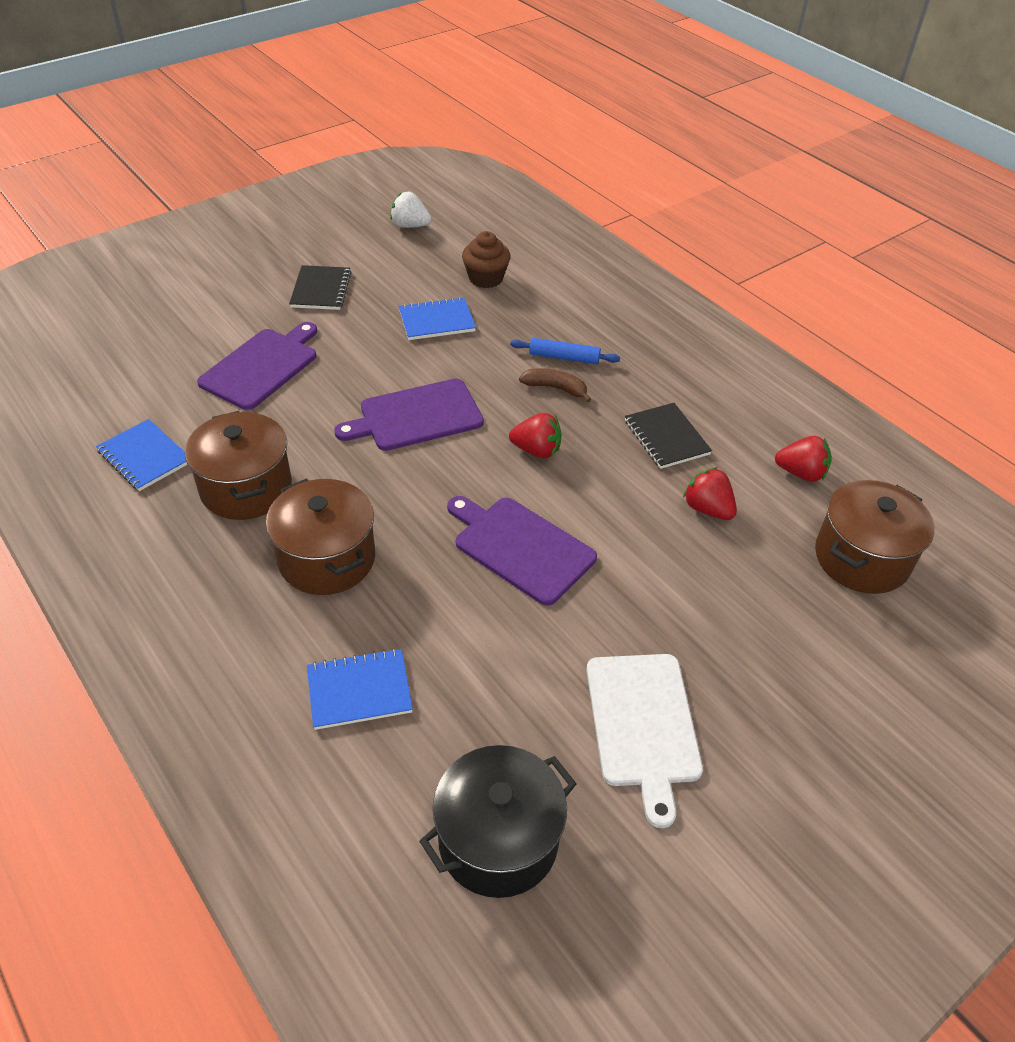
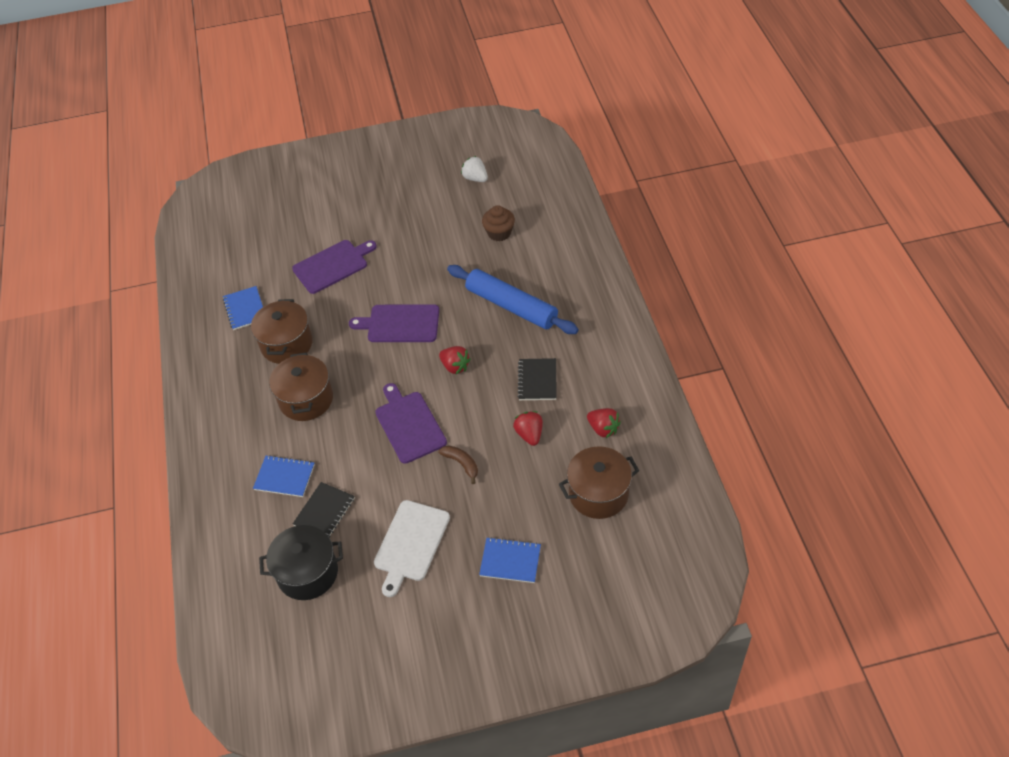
camera: 30 degrees right, 5 degrees up
black notebook [289,265,352,310] -> black notebook moved to [293,482,355,537]
blue notebook [399,297,476,340] -> blue notebook moved to [479,537,541,583]
blue rolling pin [510,338,620,364] -> blue rolling pin [447,265,579,334], size x2.12
brown banana [519,368,591,403] -> brown banana moved to [438,445,478,484]

